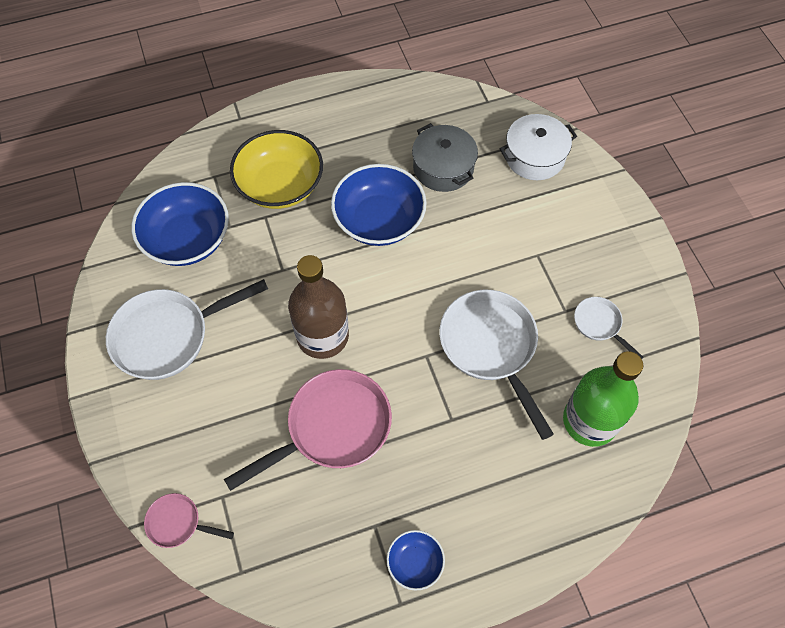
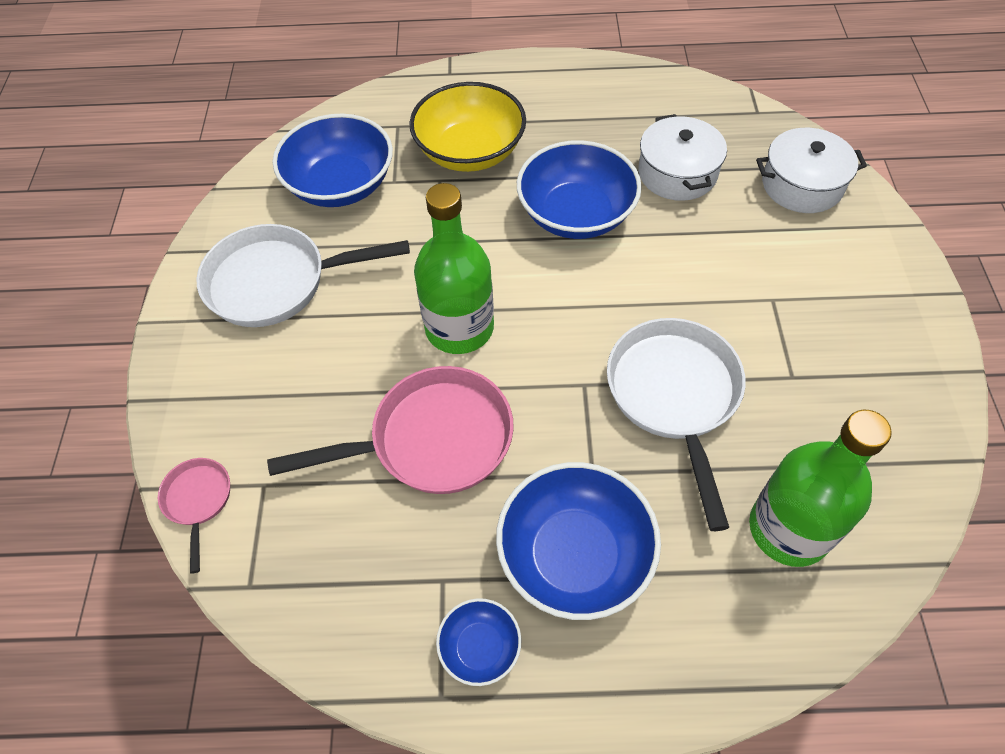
camera: 20 degrees right, 5 degrees down
pink pan [144,493,234,548] -> pink pan turned 45 degrees clockwise [158,458,230,574]
brown bottle [288,255,349,359] -> green bottle [414,183,494,354]
grey pot [412,123,478,192] -> white pot [638,114,727,201]
white pan [574,297,643,359] -> none
none -> blue bowl [496,462,661,620]

